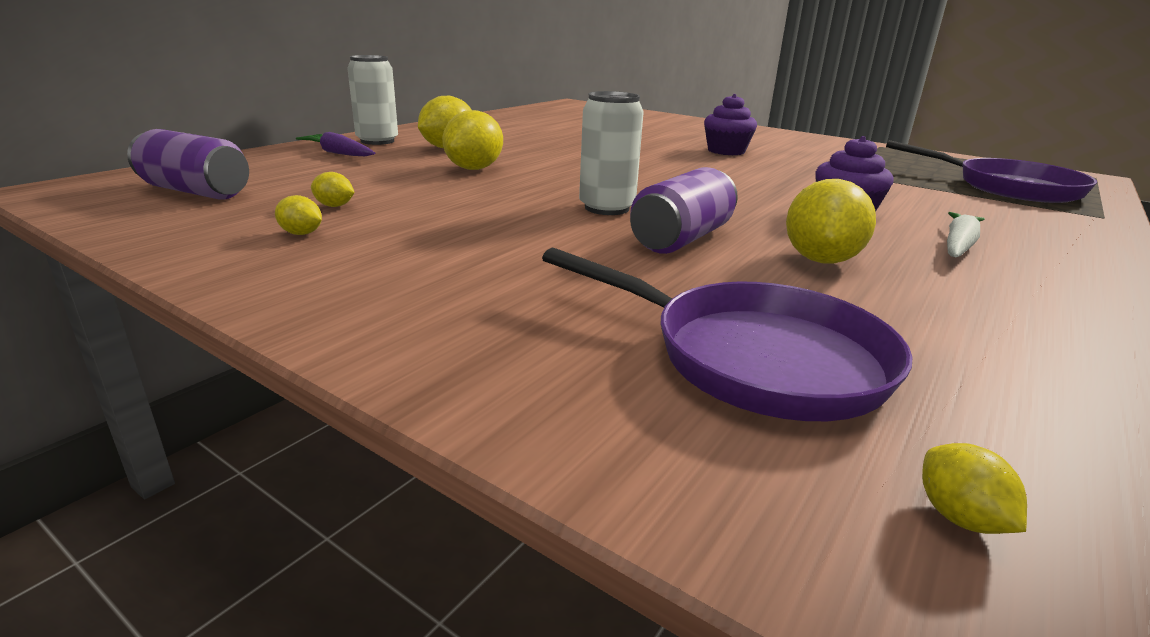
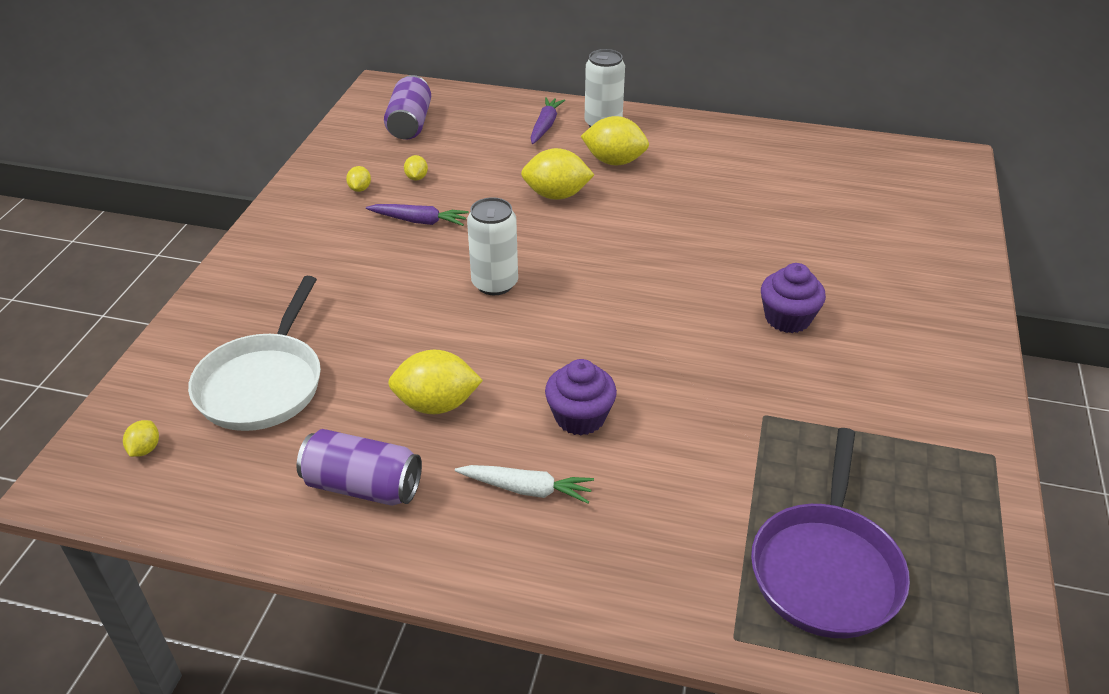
camera: 70 degrees right, 15 degrees up
purple pan [542,248,912,421] -> white pan [188,276,321,431]
purple can [630,167,738,254] -> purple can moved to [296,429,422,506]
yellow lemon [922,443,1027,534] -> yellow lemon turned 45 degrees counterclockwise [123,420,159,457]
none -> purple carrot [366,204,469,226]

